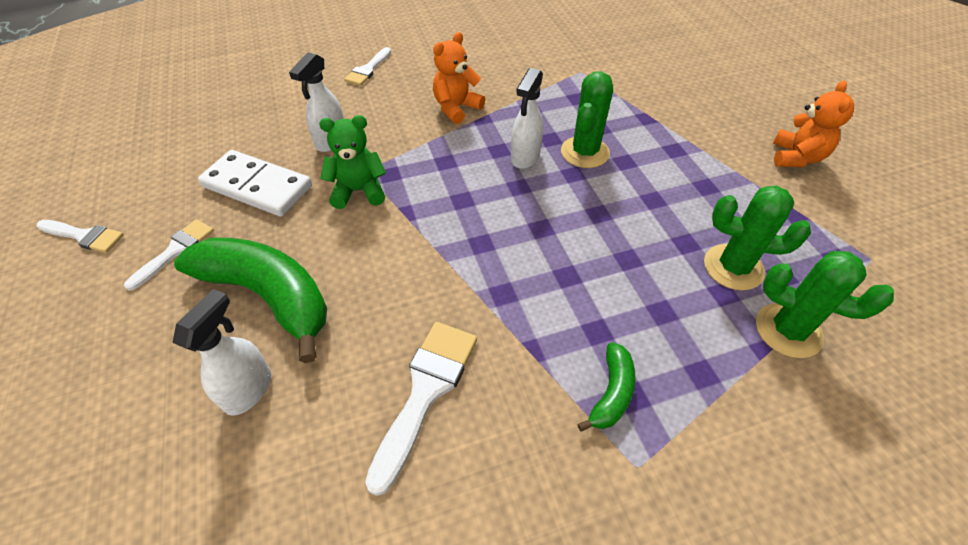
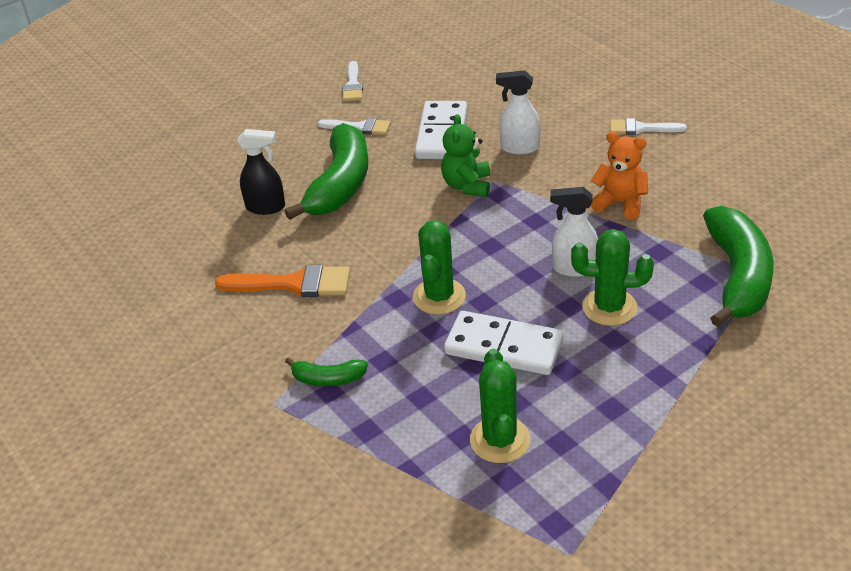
camera: 75 degrees right, 10 degrees down
white spray bottle [172,289,271,416] -> black spray bottle [237,129,285,215]
green teddy bear [319,115,386,209] -> green teddy bear turned 150 degrees counterclockwise [441,114,490,197]
white brush [365,322,477,496] -> orange brush [215,265,350,297]
green cactus [756,251,894,358] -> green cactus moved to [413,220,466,315]
orange teddy bear [773,81,854,167] -> none
none -> white domino [444,311,564,375]
none -> green banana [703,206,774,327]

